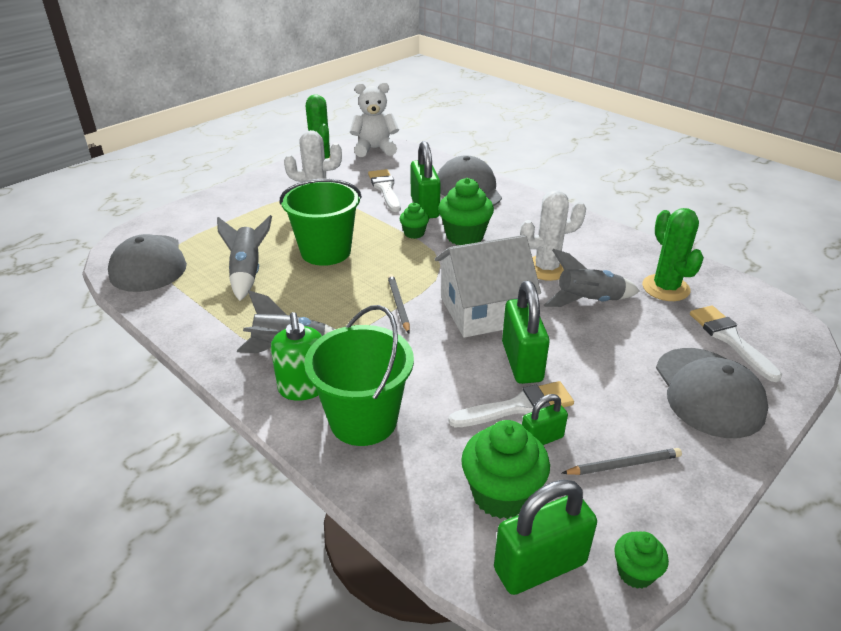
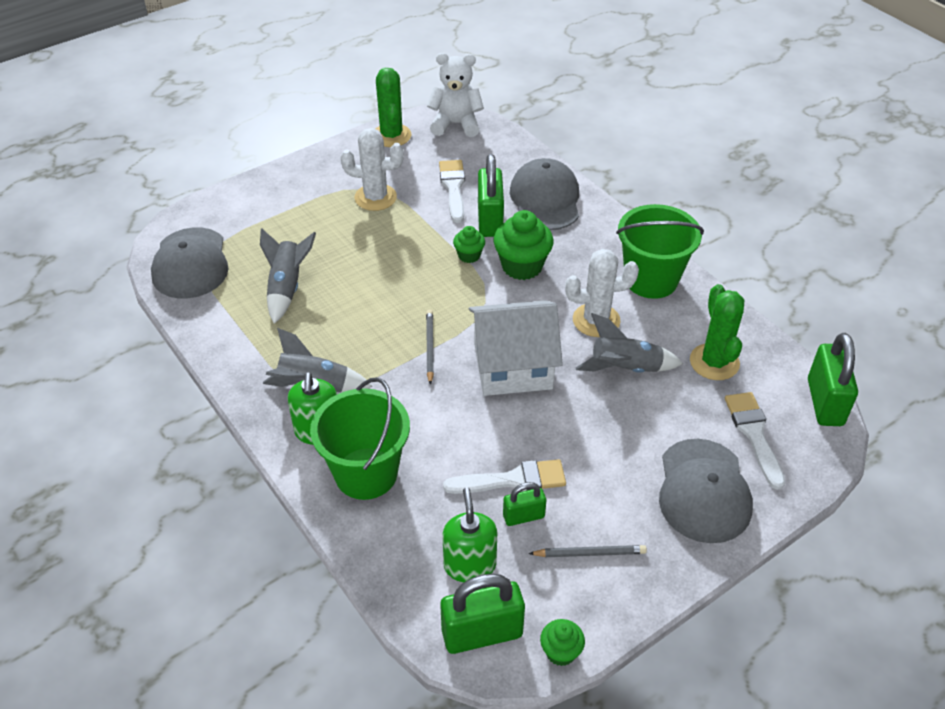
camera: 10 degrees right, 10 degrees up
green bucket [280,179,362,266] -> green bucket moved to [616,204,704,299]
green cupcake [461,420,550,519] -> green soap dispenser [443,488,497,582]
green padlock [502,281,550,384] -> green padlock moved to [808,333,858,426]

